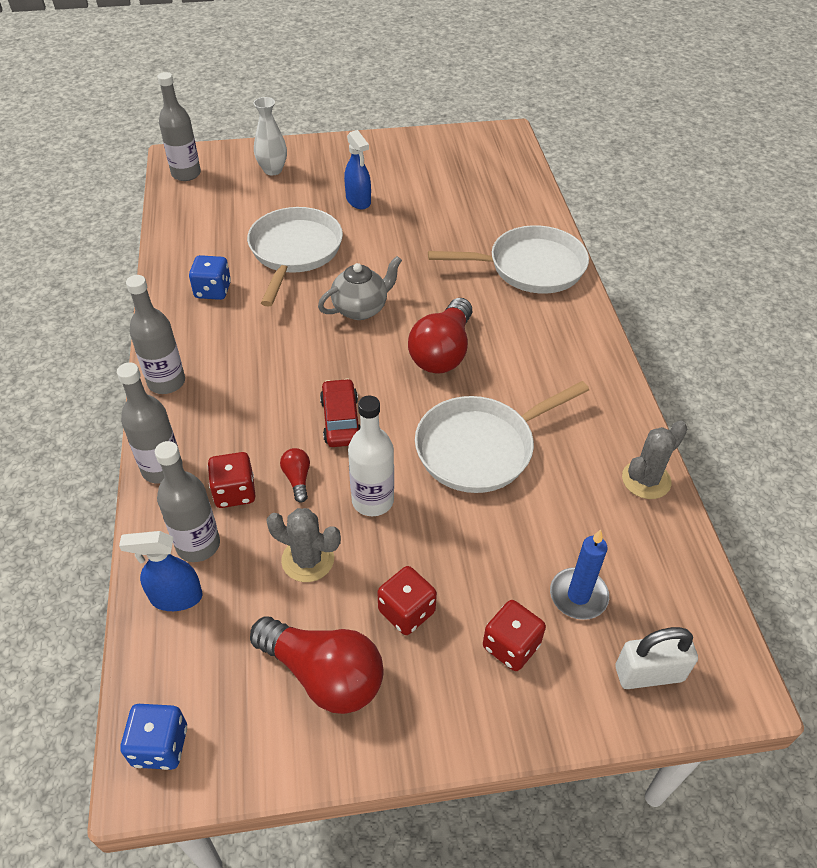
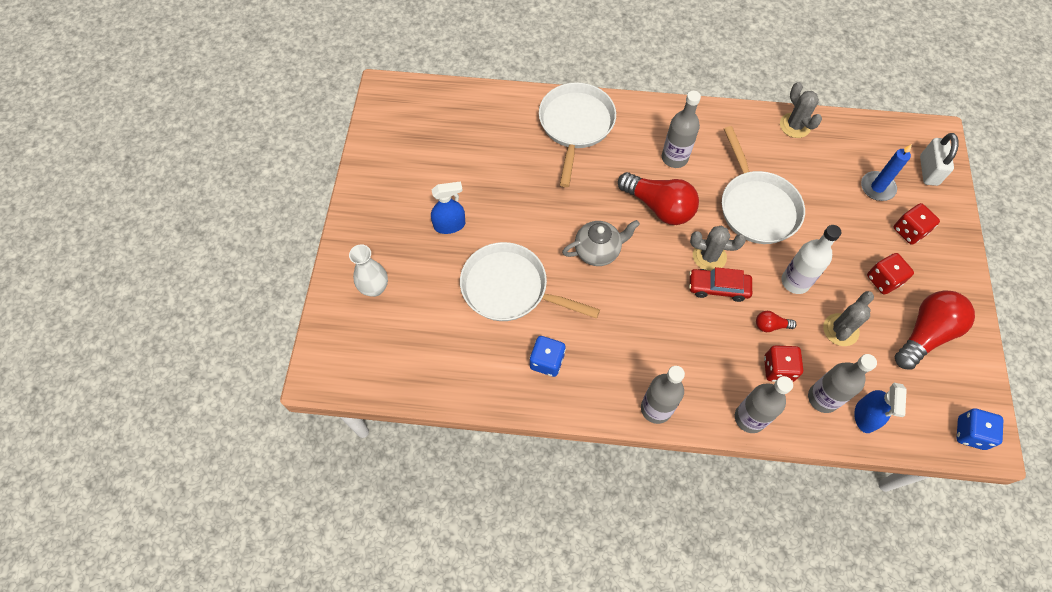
camera: 75 degrees left, 15 degrees up
grey bottle [157,72,201,181] -> grey bottle moved to [662,91,701,168]
grey teapot [318,256,402,320] -> grey teapot turned 90 degrees clockwise [562,220,640,266]
none -> grey cactus [690,226,746,271]

